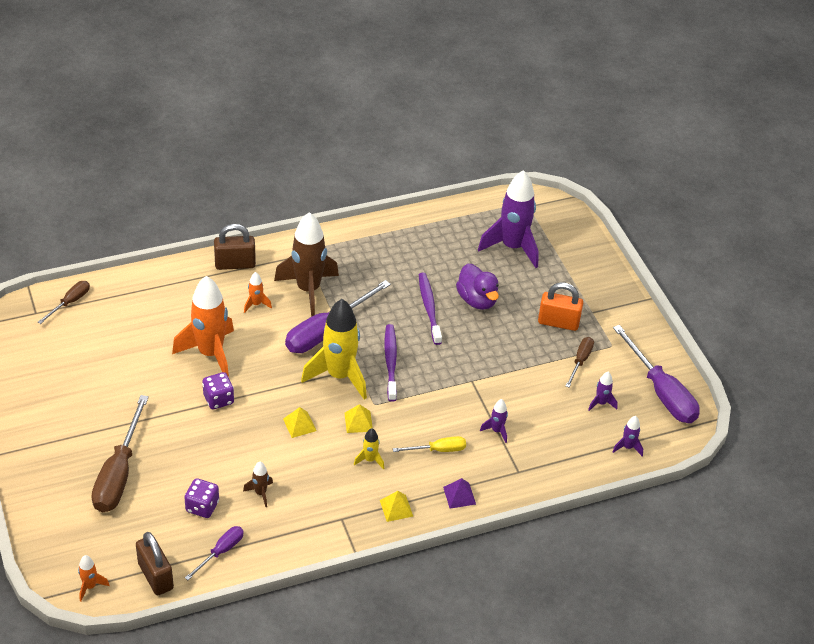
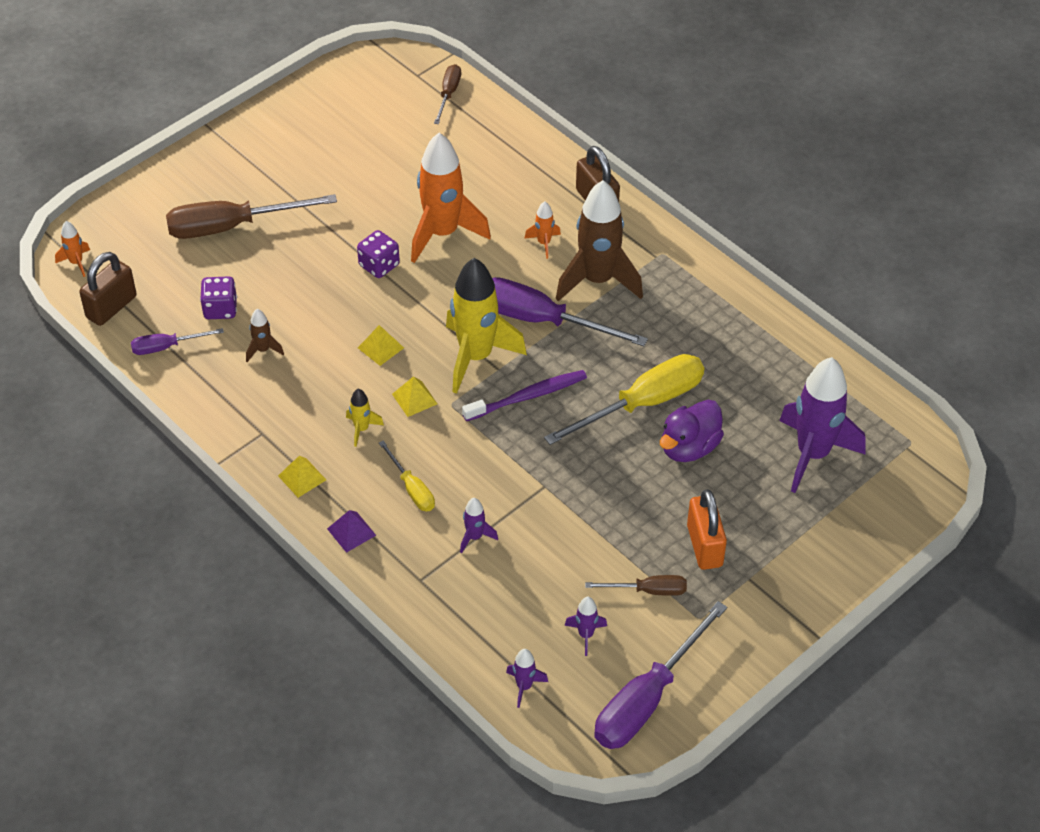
camera: 70 degrees right, 5 degrees up
brown screwdriver [38,281,90,324] -> brown screwdriver turned 90 degrees counterclockwise [434,64,461,124]
purple screwdriver [185,526,244,580] -> purple screwdriver turned 150 degrees clockwise [131,328,224,355]
purple toothbrush [419,272,442,345] -> yellow screwdriver [544,354,704,445]

